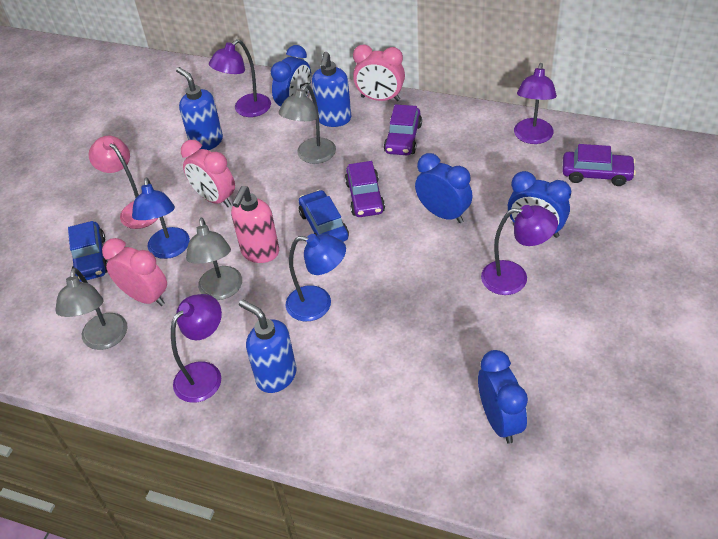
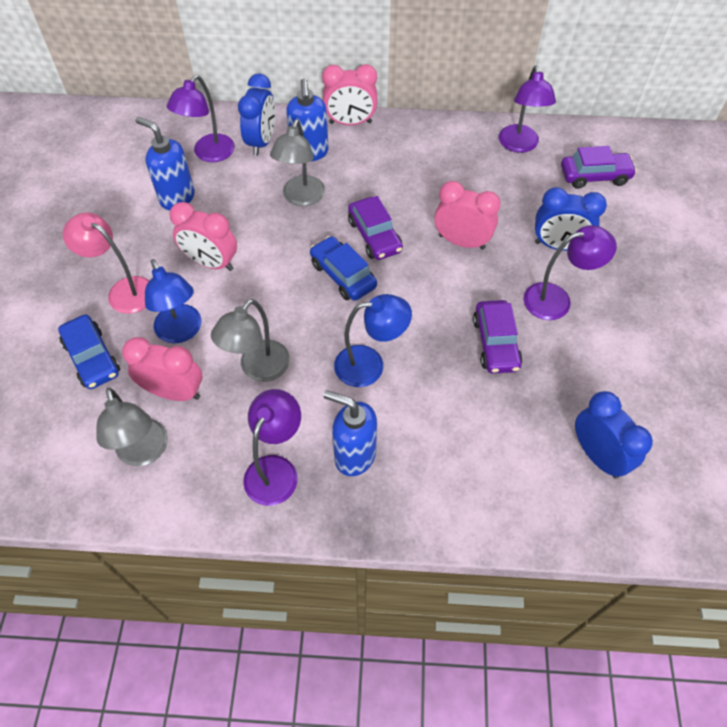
camera: 20 degrees left, 10 degrees up
grey lamp [186,218,242,300] -> grey lamp turned 60 degrees clockwise [211,299,290,382]
pink soap dispenser [231,186,279,263] -> none
purple car [384,104,422,155] -> purple car moved to [473,300,522,374]
blue clock [415,153,473,223] -> pink clock [435,181,501,250]

